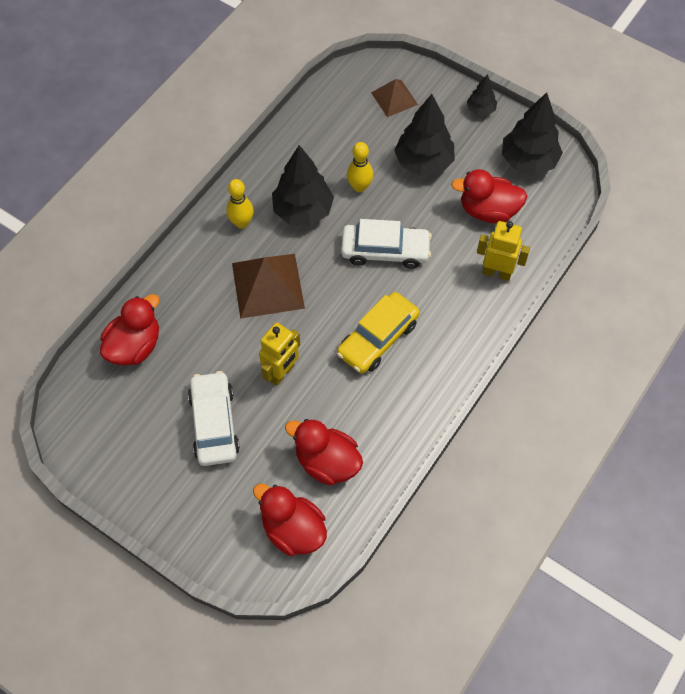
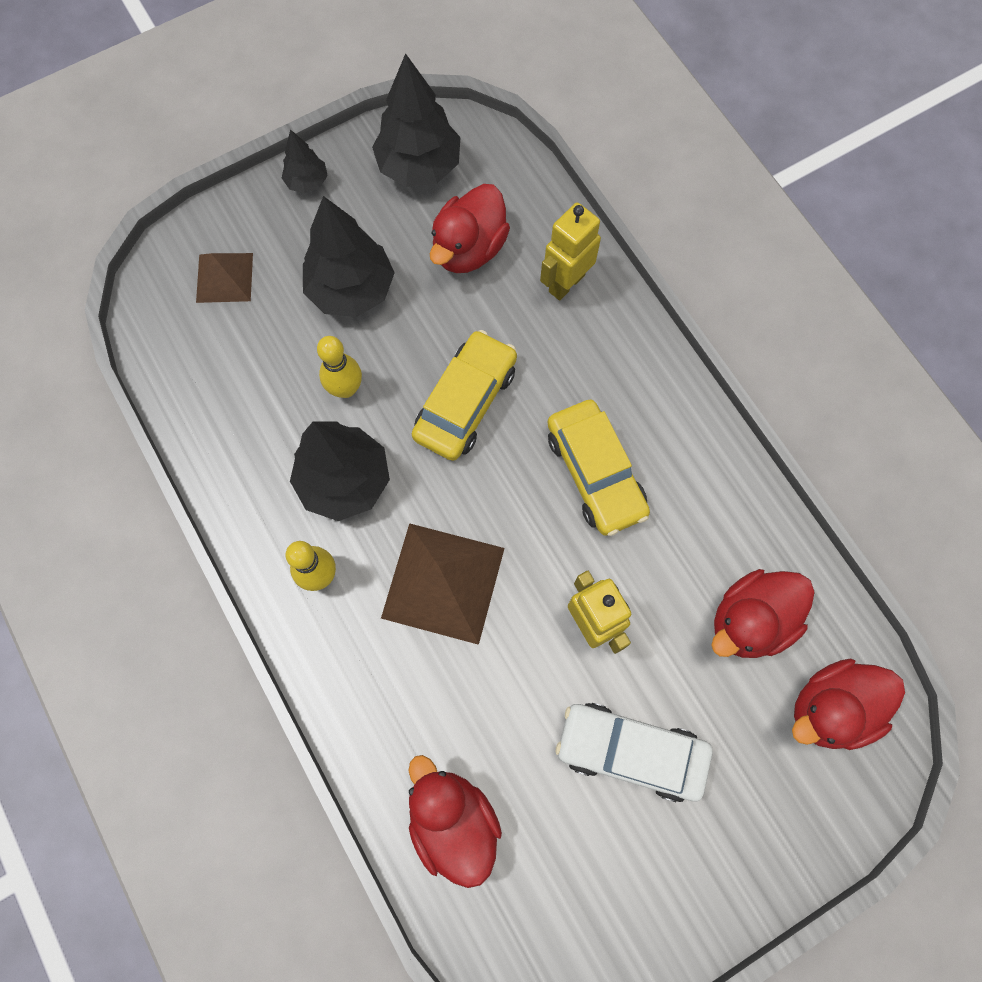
camera: 65 degrees left, 10 degrees up
white car [341,219,432,269] -> yellow car [412,330,517,461]

